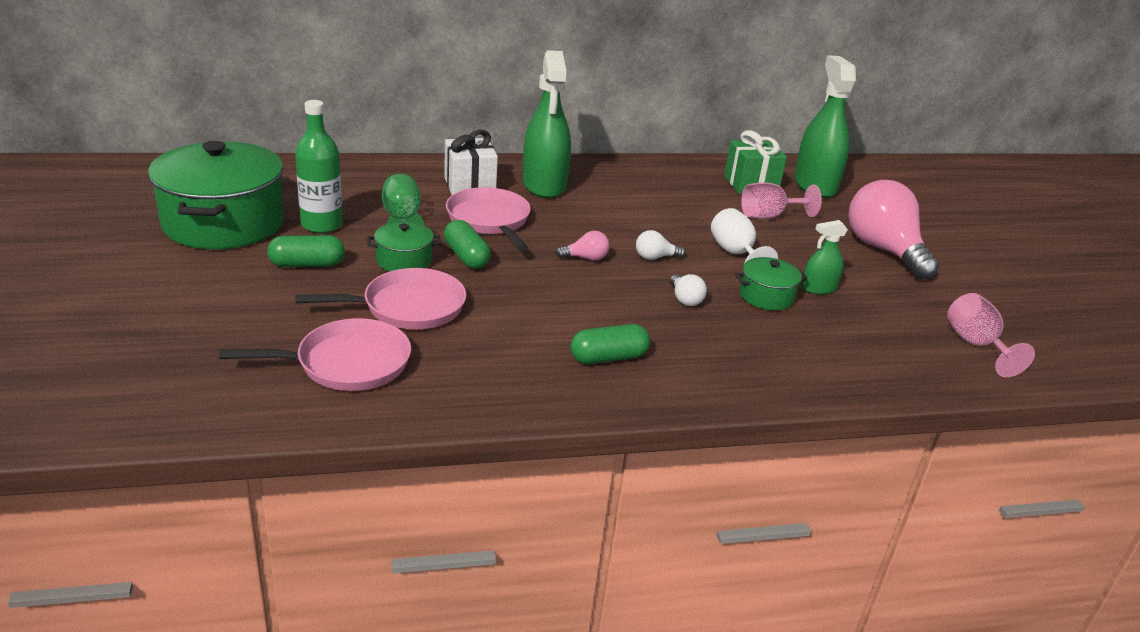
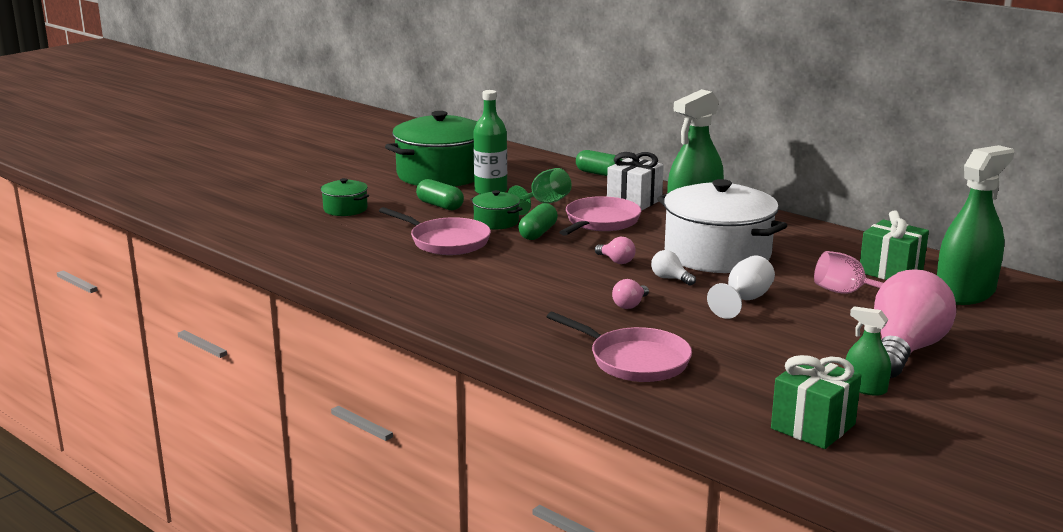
camera: 55 degrees right, 10 degrees down
pink pan [219,318,411,391] -> pink pan moved to [547,312,692,382]
green capsule [570,324,650,364] -> green capsule moved to [576,150,623,176]
white light bulb [670,274,707,306] -> pink light bulb [612,279,649,309]
green pot [735,257,807,310] -> green pot moved to [320,178,369,216]
green spray bottle [801,220,848,294] -> green spray bottle moved to [846,306,891,396]
pink goblet [947,293,1035,377] -> green gift [771,355,861,449]
none -> white pot [657,179,787,273]

